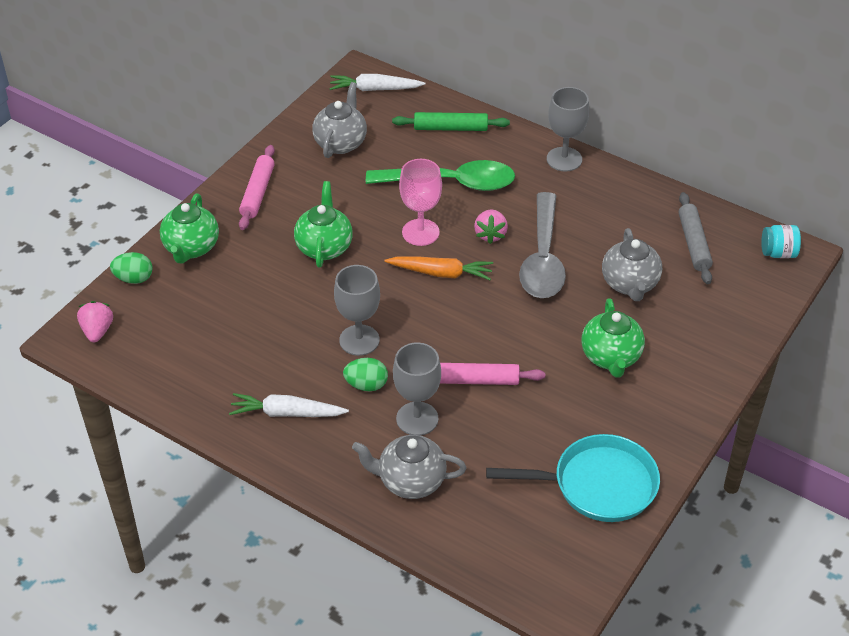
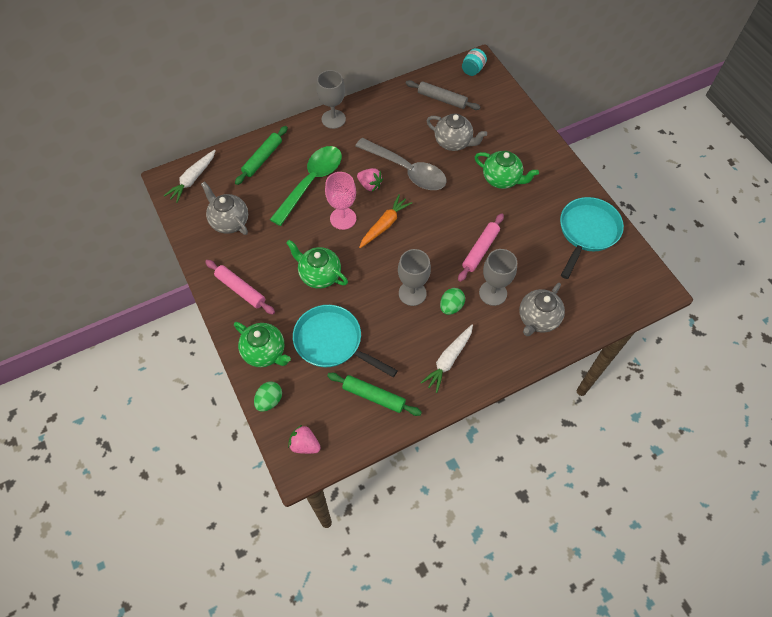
camera: 60 degrees left, 15 degrees up
none -> turquoise pan [293,305,398,377]
none -> green rolling pin [327,373,422,416]

